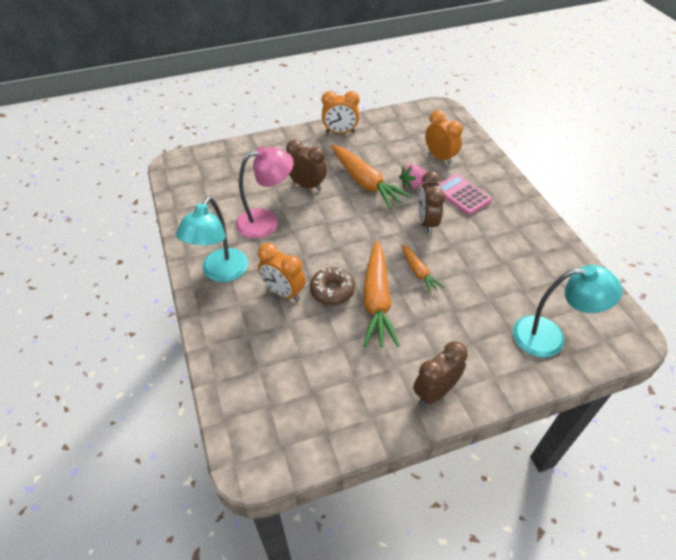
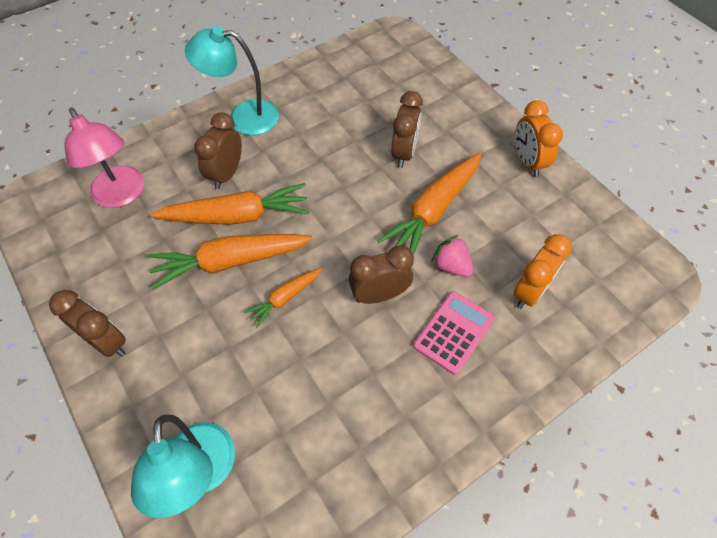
camera: 75 degrees right, 10 degrees up
pink lamp [236,146,294,239] -> pink lamp moved to [65,108,144,208]
orange clock [258,243,305,301] -> brown clock [194,112,242,189]
brown donut [310,267,355,305] -> orange carrot [151,183,309,225]

